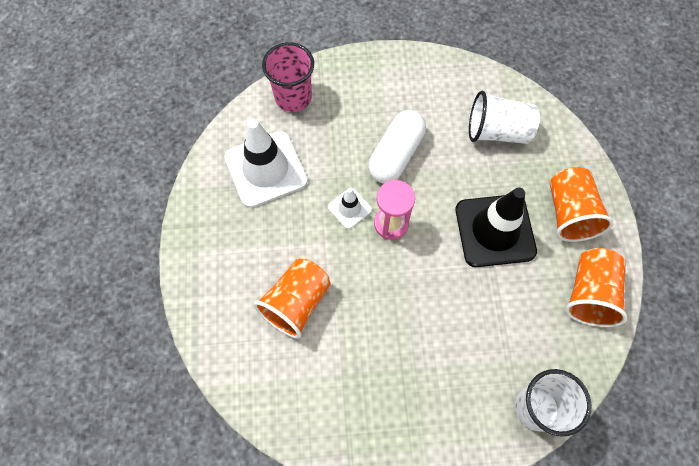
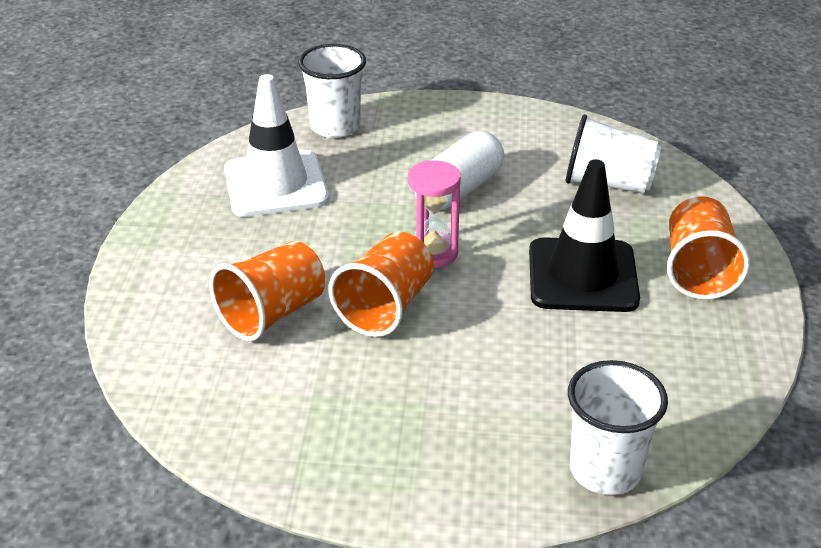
camera: 10 degrees right, 30 degrees down
pink cup [262,42,314,112] -> white cup [298,44,366,138]
white traffic cone [328,188,372,229] -> none
orange cup [565,248,627,327] -> orange cup moved to [329,231,434,337]

